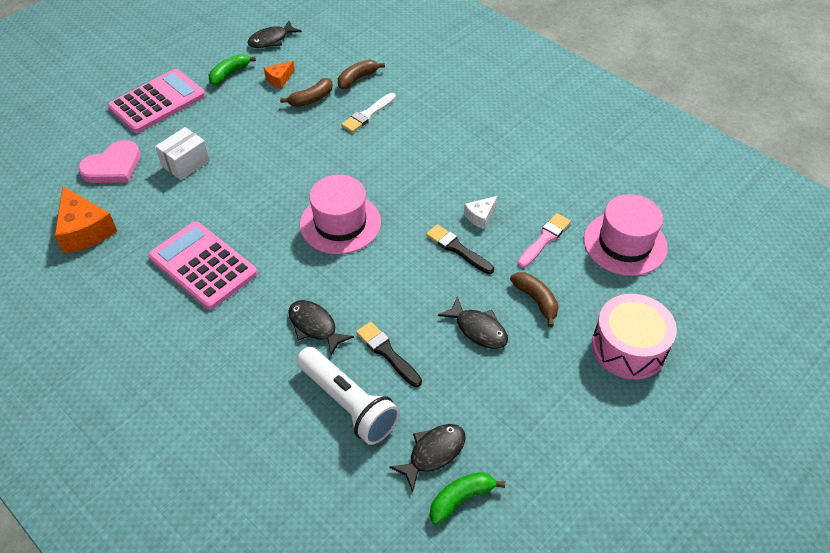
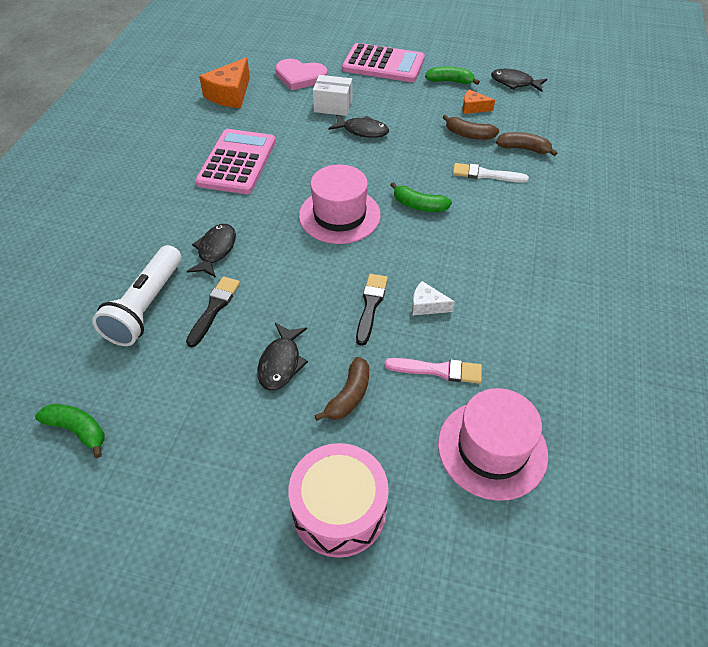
camera: 60 degrees right, 0 degrees up
black fish [389,424,466,492] -> black fish moved to [328,115,389,138]
none -> green banana [391,182,452,212]

